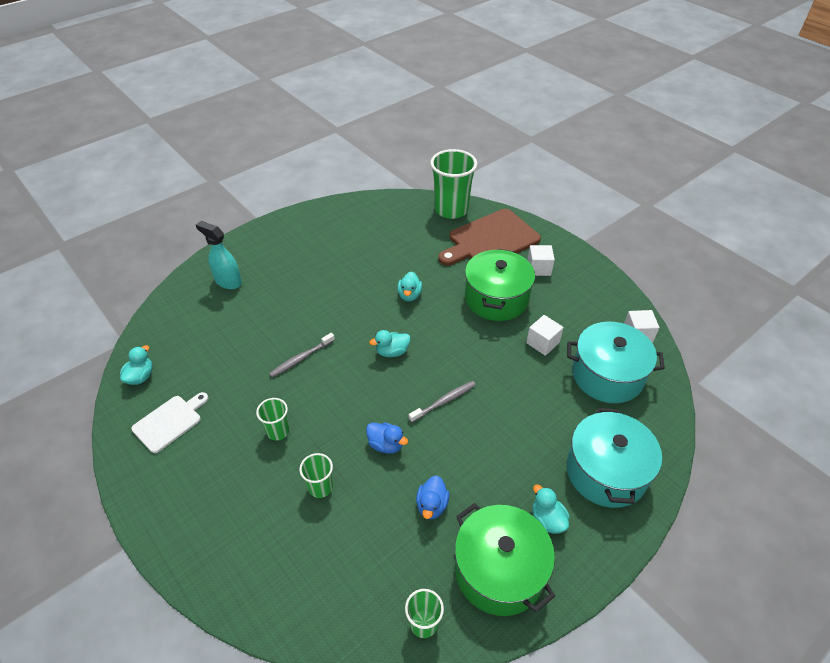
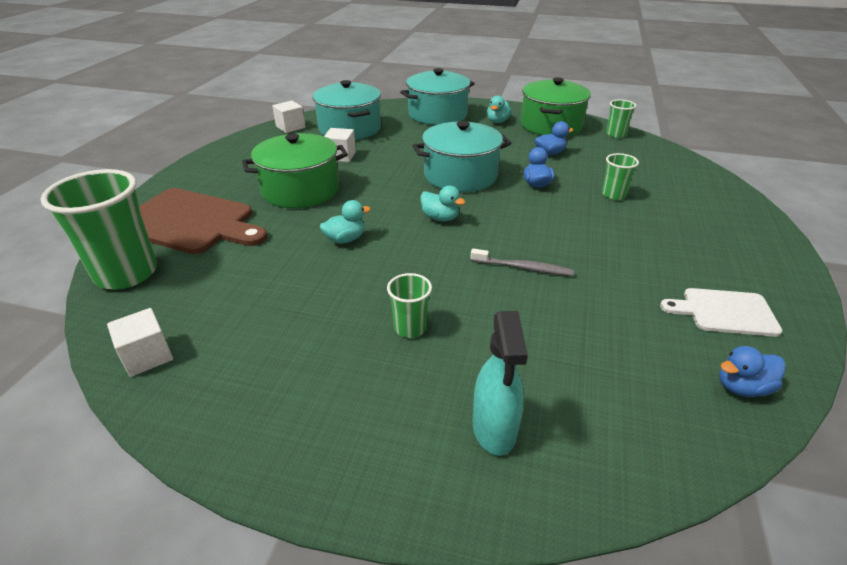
camera: 125 degrees left, 10 degrees down
turquoise duck [120,345,153,385] -> blue duck [719,346,786,397]
green cup [256,398,290,441] -> green cup moved to [387,273,432,338]
grey toothbrush [409,381,476,422] -> turquoise pot [413,121,511,192]
white cube [527,245,555,276] -> white cube moved to [107,308,173,377]

